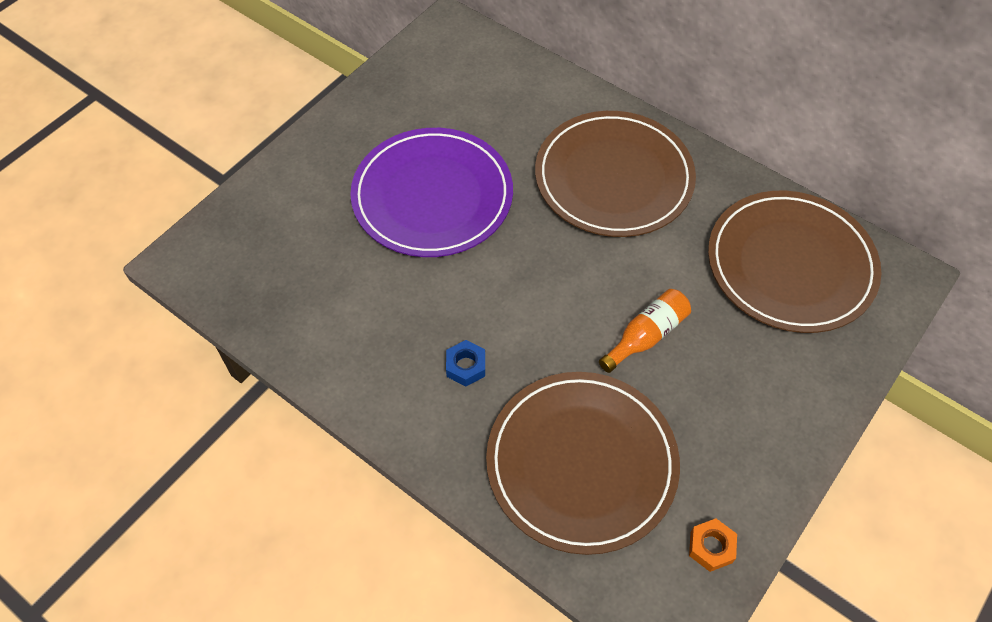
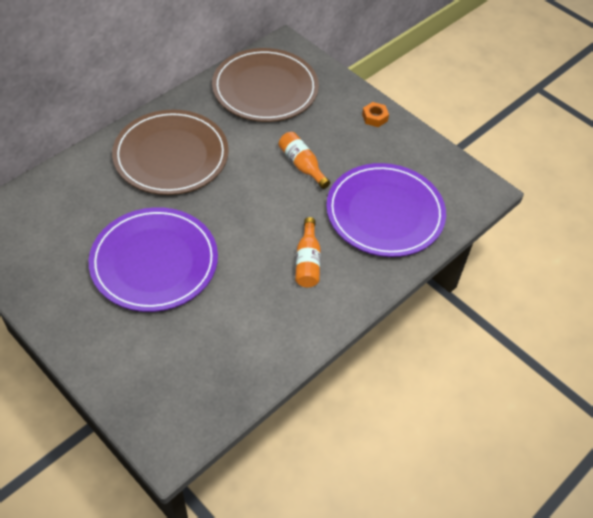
camera: 85 degrees left, 5 degrees down
blue nut [446,340,485,386] -> orange bottle [295,217,320,287]
brown plate [486,372,680,555] -> purple plate [326,163,446,257]
orange nut [689,519,737,572] -> orange nut moved to [362,102,389,127]

